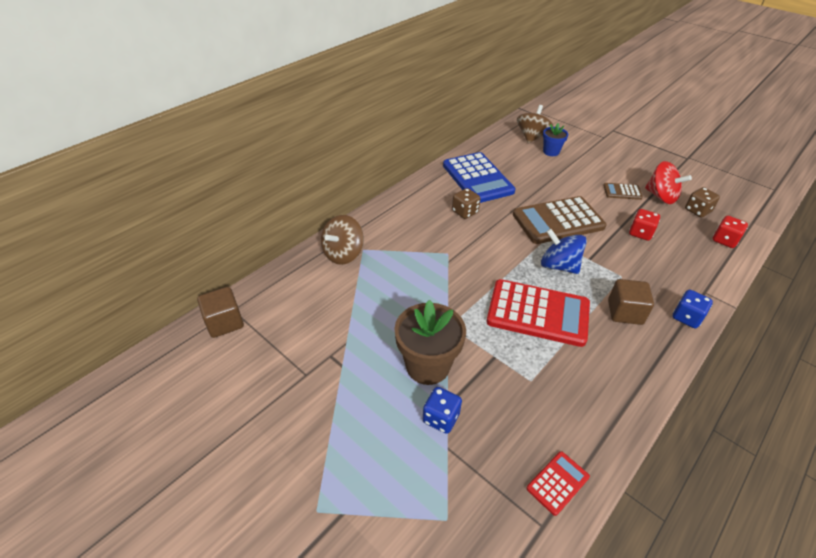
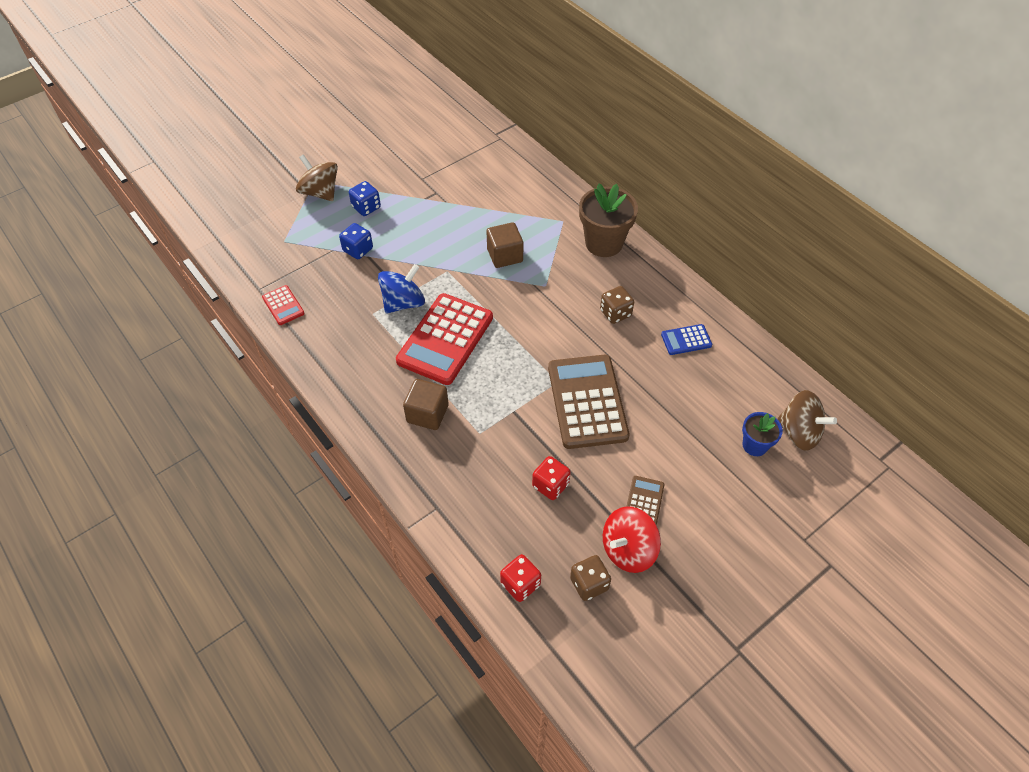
camera: 100 degrees right, 10 degrees up
brown cube [197,287,244,338] -> brown cube moved to [486,222,523,268]
brown spinning top [321,215,364,265] -> brown spinning top moved to [296,154,338,201]
brown flower pot [394,300,466,385] -> brown flower pot moved to [579,183,638,257]
blue calculator [443,152,515,203] -> blue calculator [661,324,712,355], size x0.46
blue spinning top [541,229,587,274] -> blue spinning top moved to [378,264,425,313]
blue dice [672,290,713,328] -> blue dice moved to [349,181,381,216]

